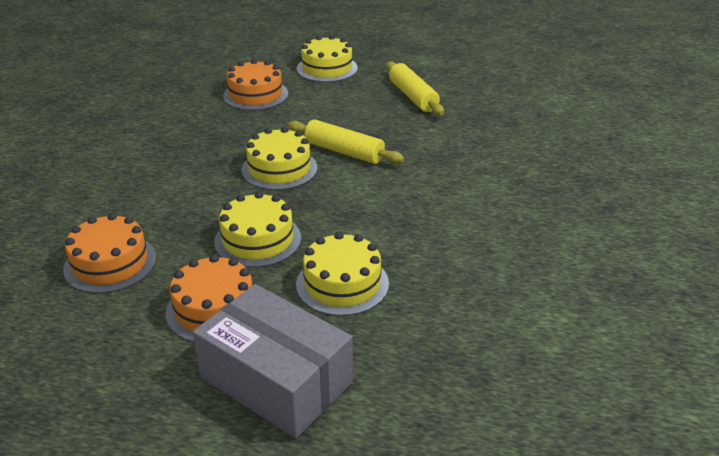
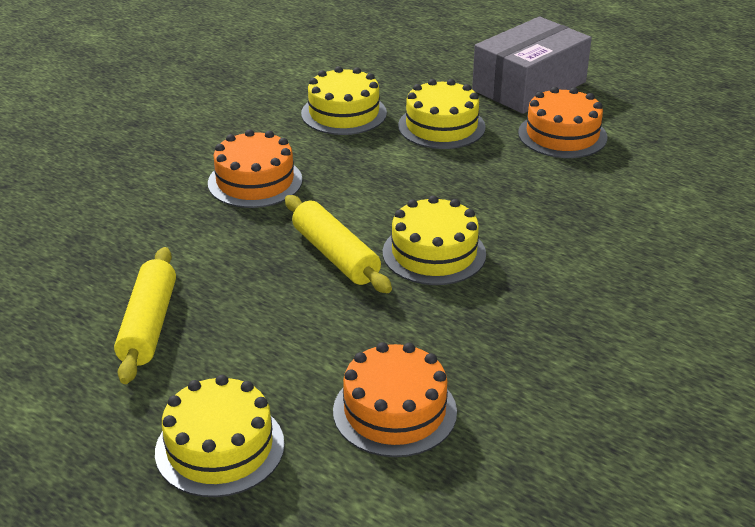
camera: 155 degrees left, 0 degrees up
orange cake [63,213,156,293] -> orange cake moved to [208,129,302,208]
grey box [193,284,353,439] -> grey box turned 75 degrees clockwise [472,16,592,114]
yellow cake [214,192,301,268] -> yellow cake moved to [301,66,387,135]

